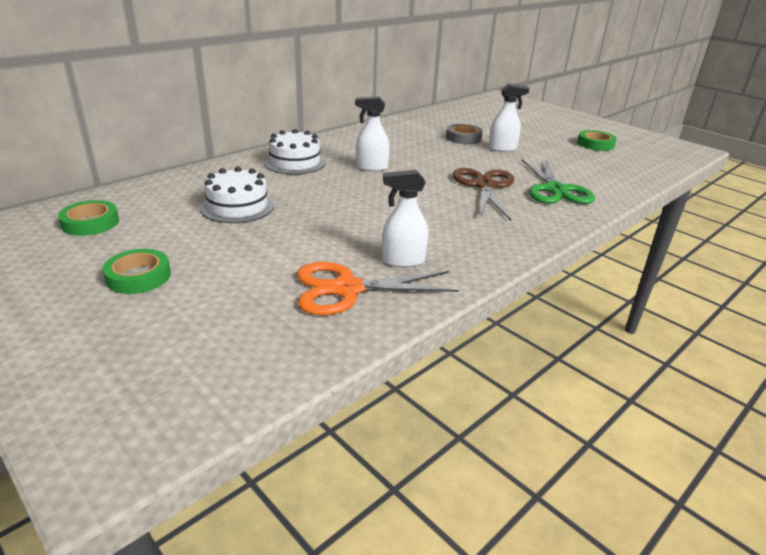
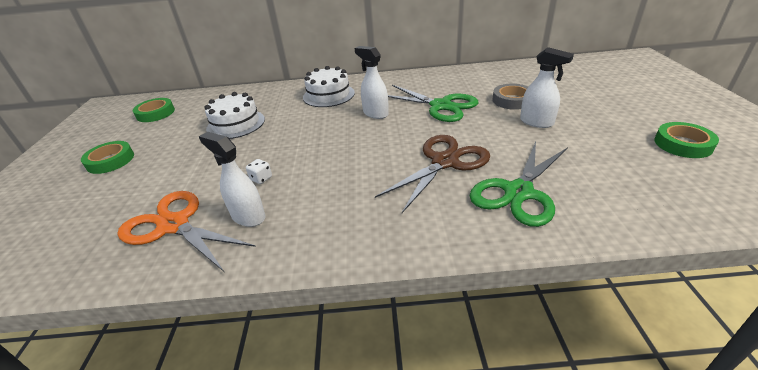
camera: 45 degrees right, 5 degrees up
none -> white dice [246,159,272,184]
none -> green scissors [388,85,478,122]

